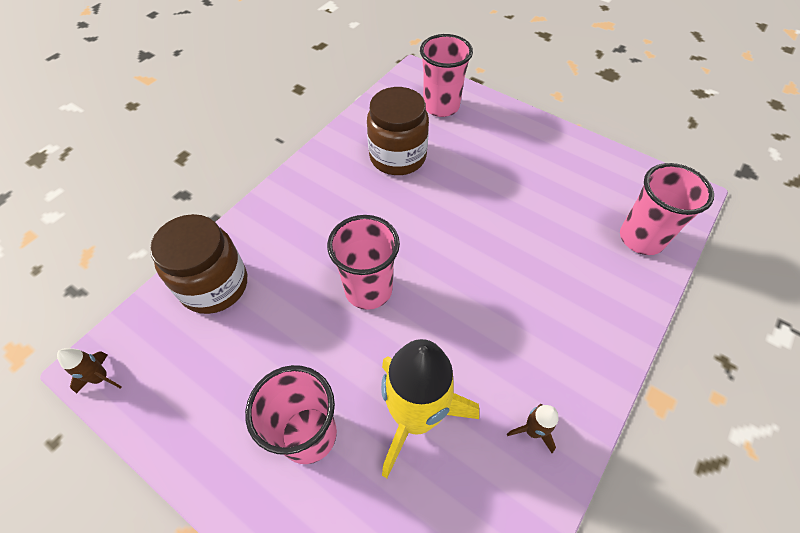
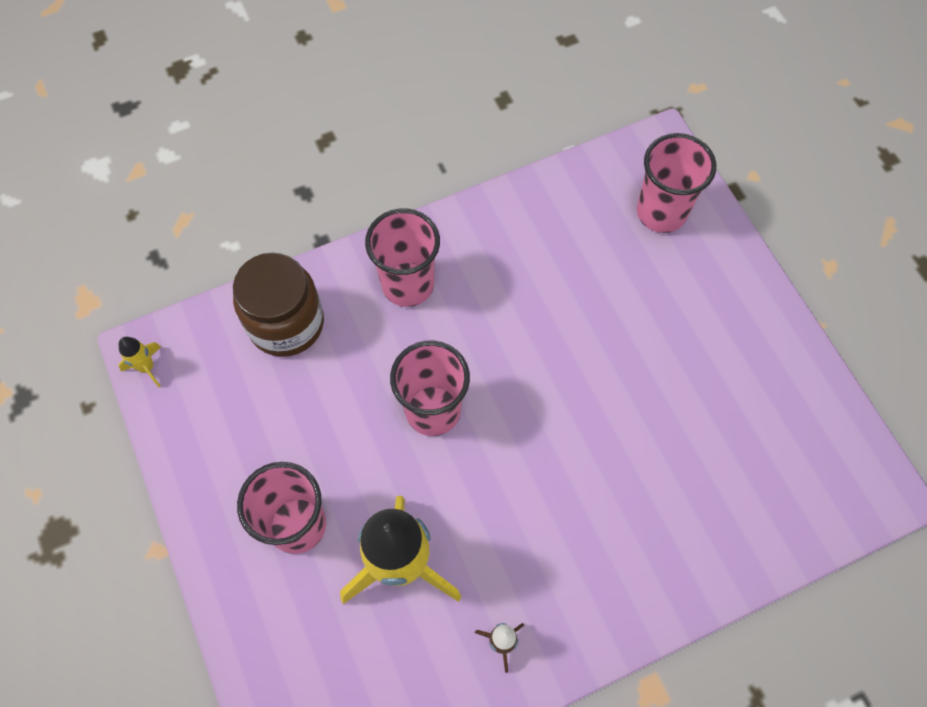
camera: 30 degrees right, 10 degrees up
brown rocket [57,348,122,394] -> yellow rocket [118,337,161,387]
brown jar [367,87,429,175] -> none
pink cup [620,163,714,255] -> pink cup moved to [365,208,440,307]

